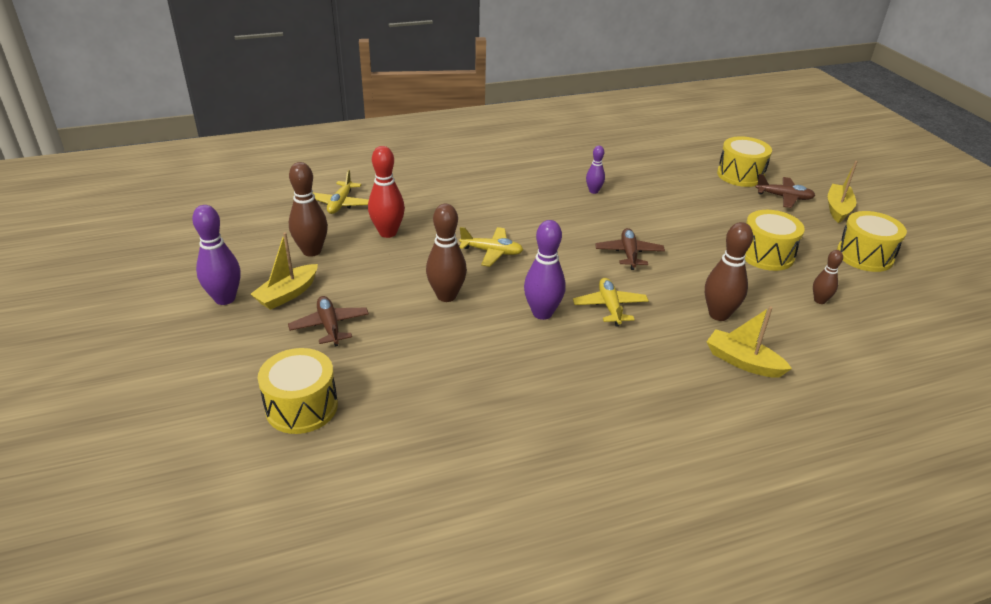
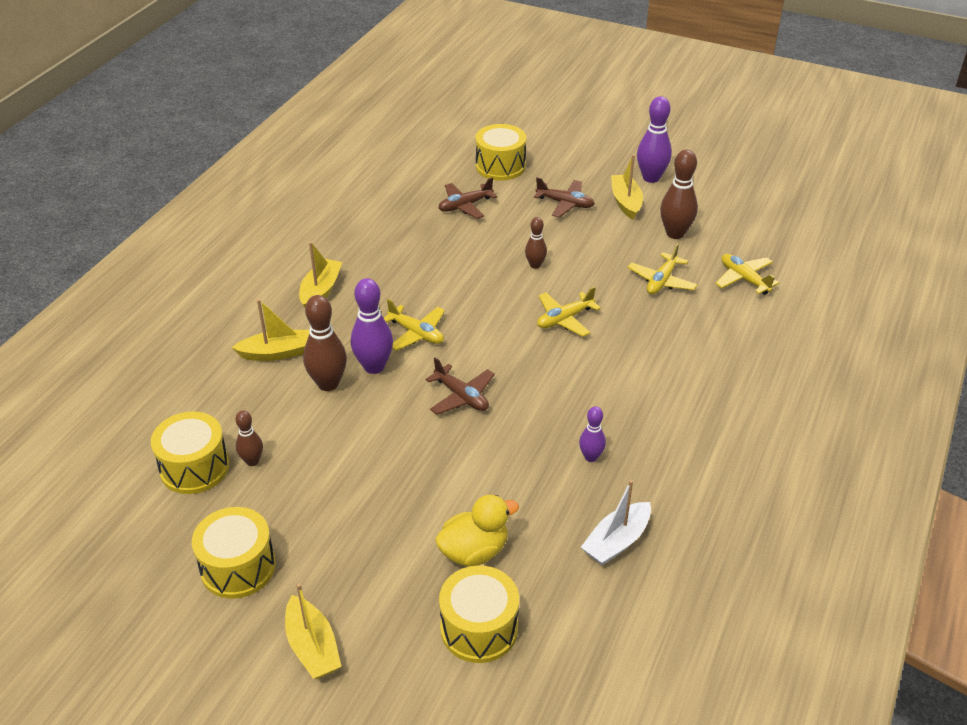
camera: 135 degrees right, 5 degrees up
red bowling pin [368,146,405,238] -> yellow plane [628,243,698,294]
brown bowling pin [426,204,467,302] -> brown bowling pin [525,217,547,269], size x0.58
purple bowling pin [524,220,566,320] -> purple bowling pin moved to [351,278,393,374]
yellow drum [745,210,805,271] -> yellow drum moved to [151,411,229,494]
brown plane [755,174,815,208] -> brown plane moved to [439,177,497,219]
none -> yellow boat [299,242,342,307]
none -> yellow duck [435,495,519,567]
none -> white boat [581,480,651,565]

